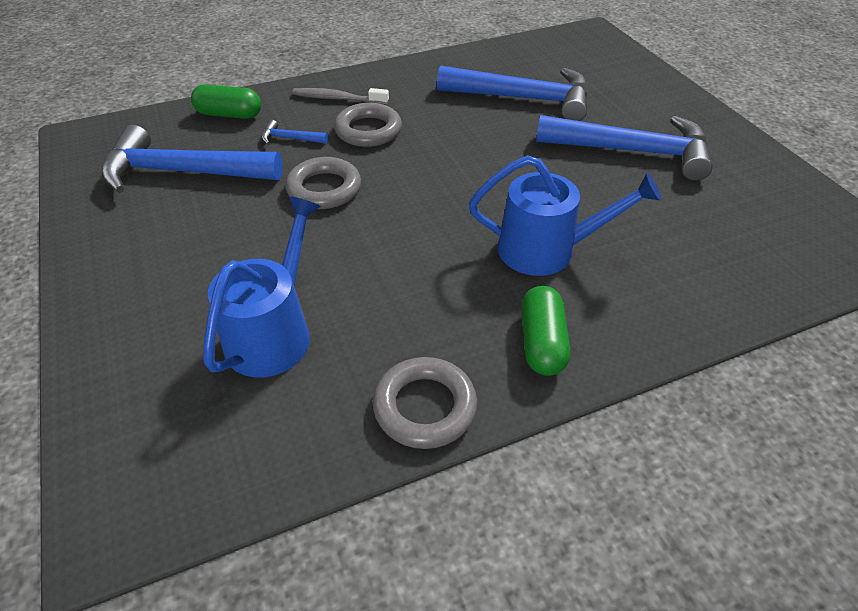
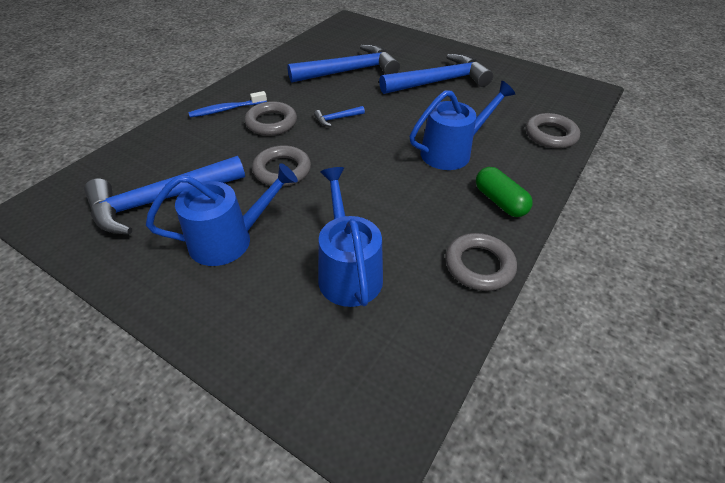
camera: 35 degrees left, 0 degrees up
green capsule [191,84,261,119] -> none
blue hammer [261,120,328,145] -> blue hammer moved to [314,106,365,127]
grey toothbrush [292,88,389,105] -> blue toothbrush [188,91,267,117]
none -> blue watering can [146,163,298,266]
none -> grey ring [526,113,580,149]

